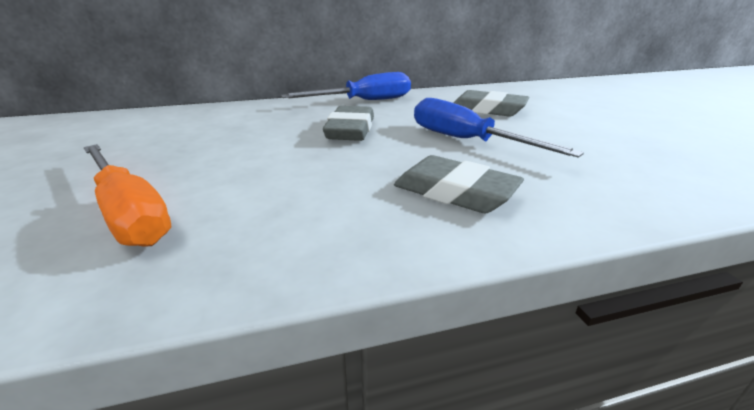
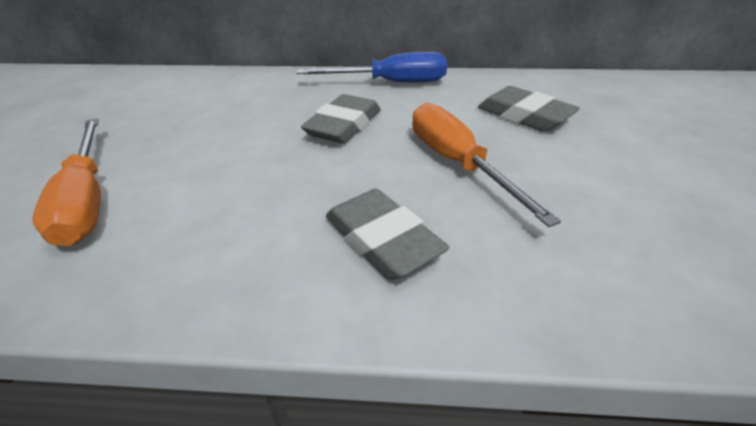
camera: 20 degrees right, 10 degrees up
blue screwdriver [414,98,584,158] -> orange screwdriver [412,102,561,227]

